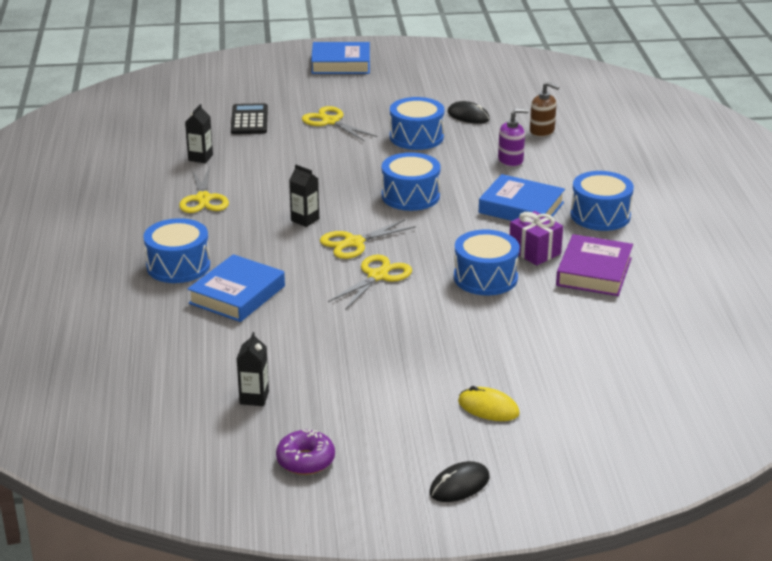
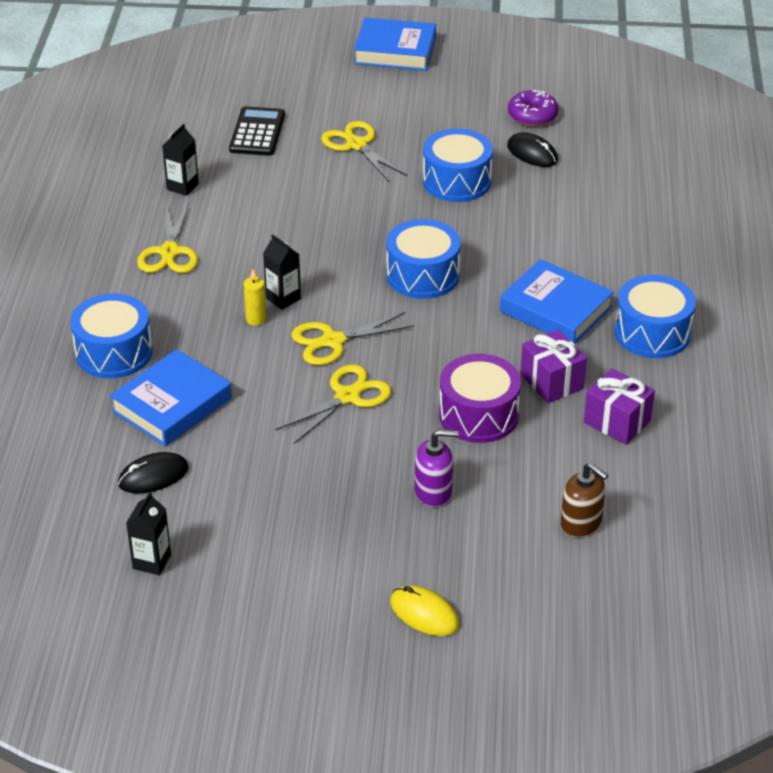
camera: 10 degrees right, 10 degrees up
purple donut [276,430,335,475] -> purple donut moved to [508,90,558,127]
black mouse [429,461,490,502] -> black mouse moved to [118,452,189,493]
blue drum [454,230,520,295] -> purple drum [439,354,521,443]
purple soap dispenser [498,109,529,167] -> purple soap dispenser moved to [415,430,459,507]
brown soap dispenser [530,82,560,137] -> brown soap dispenser moved to [561,463,608,537]
purple book [556,234,633,296] -> purple gift [584,369,655,445]
none -> yellow candle [243,270,266,326]

